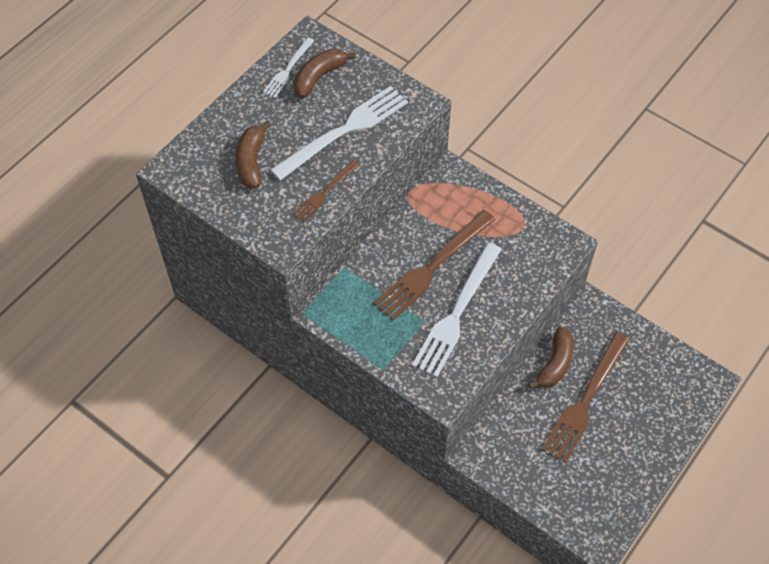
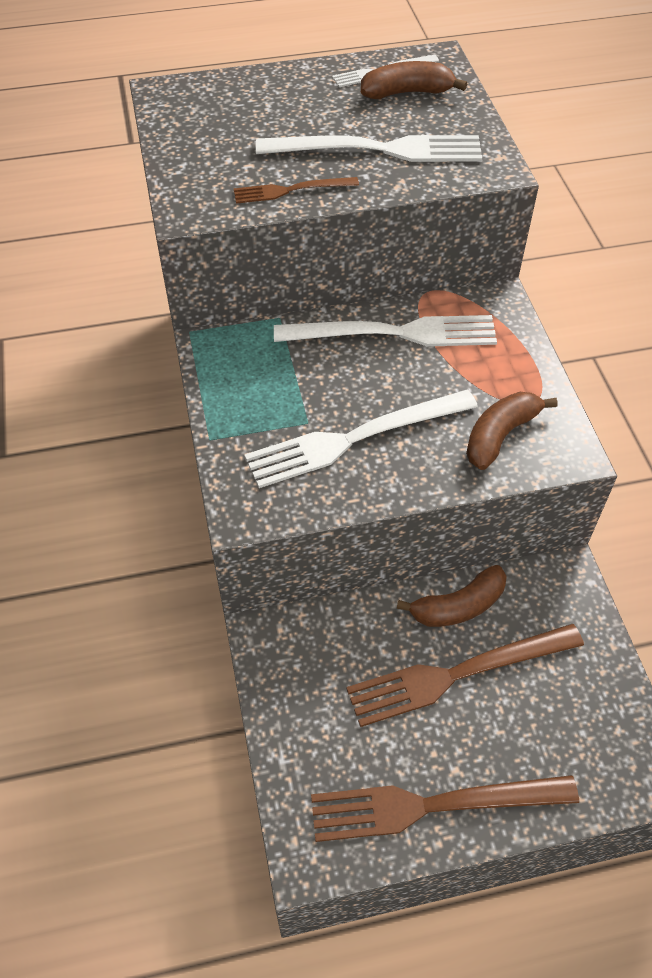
camera: 40 degrees right, 5 degrees down
brown banana [235,120,271,188] -> brown banana moved to [466,392,558,470]
brown fork [374,210,495,321] -> brown fork moved to [311,775,579,842]
none -> white fork [274,315,497,347]

